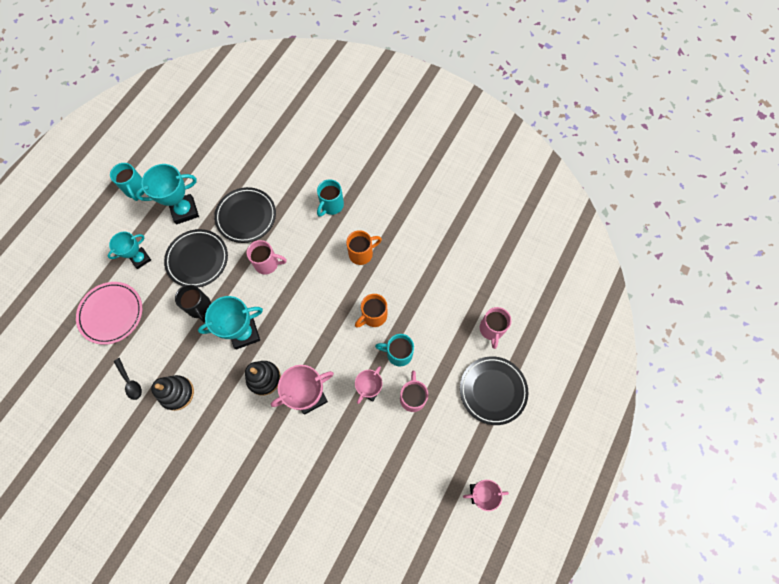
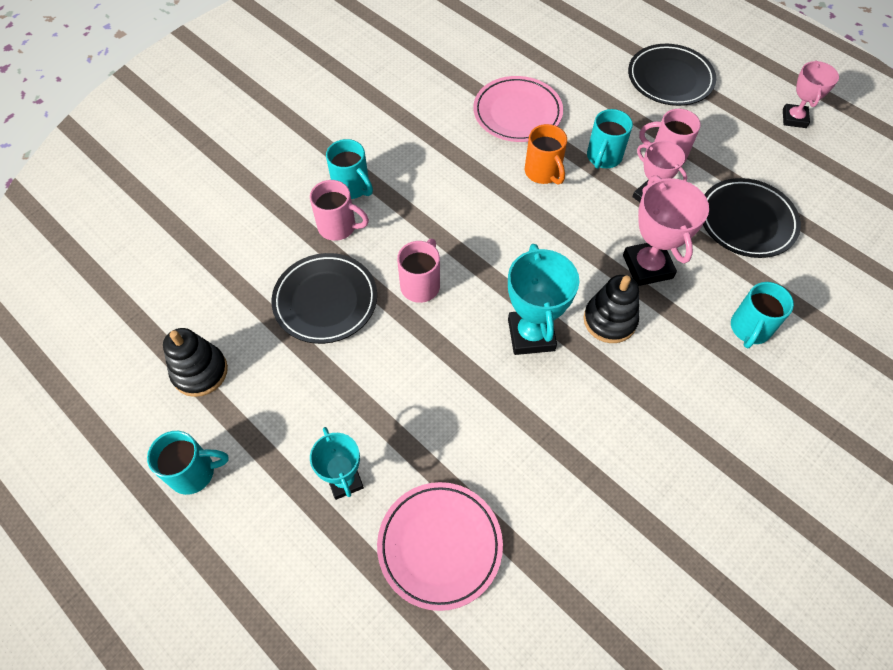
camera: 75 degrees left, 10 degrees down
black spoon [114,358,142,400] -> none
turquoise trophy [135,164,199,224] -> none
black stacking toy [151,375,194,411] -> black stacking toy moved to [163,328,228,397]
black plate [164,229,228,287] -> black plate moved to [703,178,801,258]
black mug [175,285,211,323] -> none
orange mug [346,230,382,265] -> none
pink mug [480,307,511,349] -> pink mug moved to [310,180,369,241]
none -> pink plate [473,76,563,142]
none -> turquoise mug [731,282,794,349]

